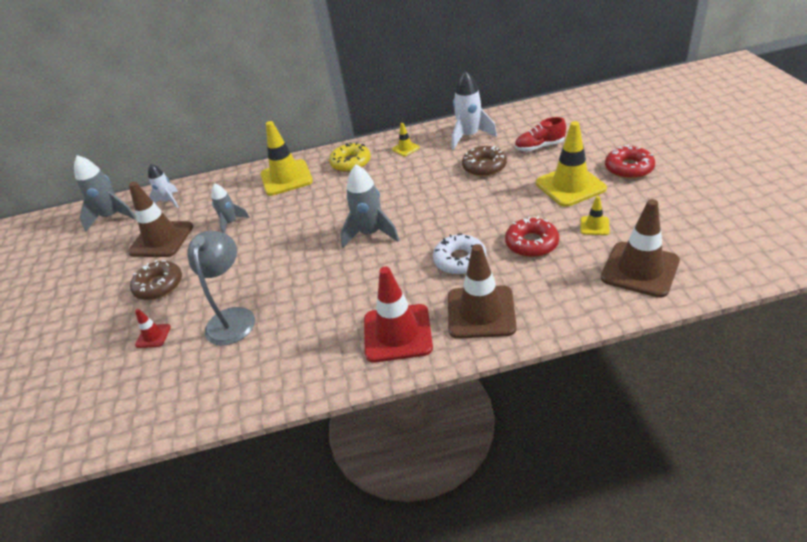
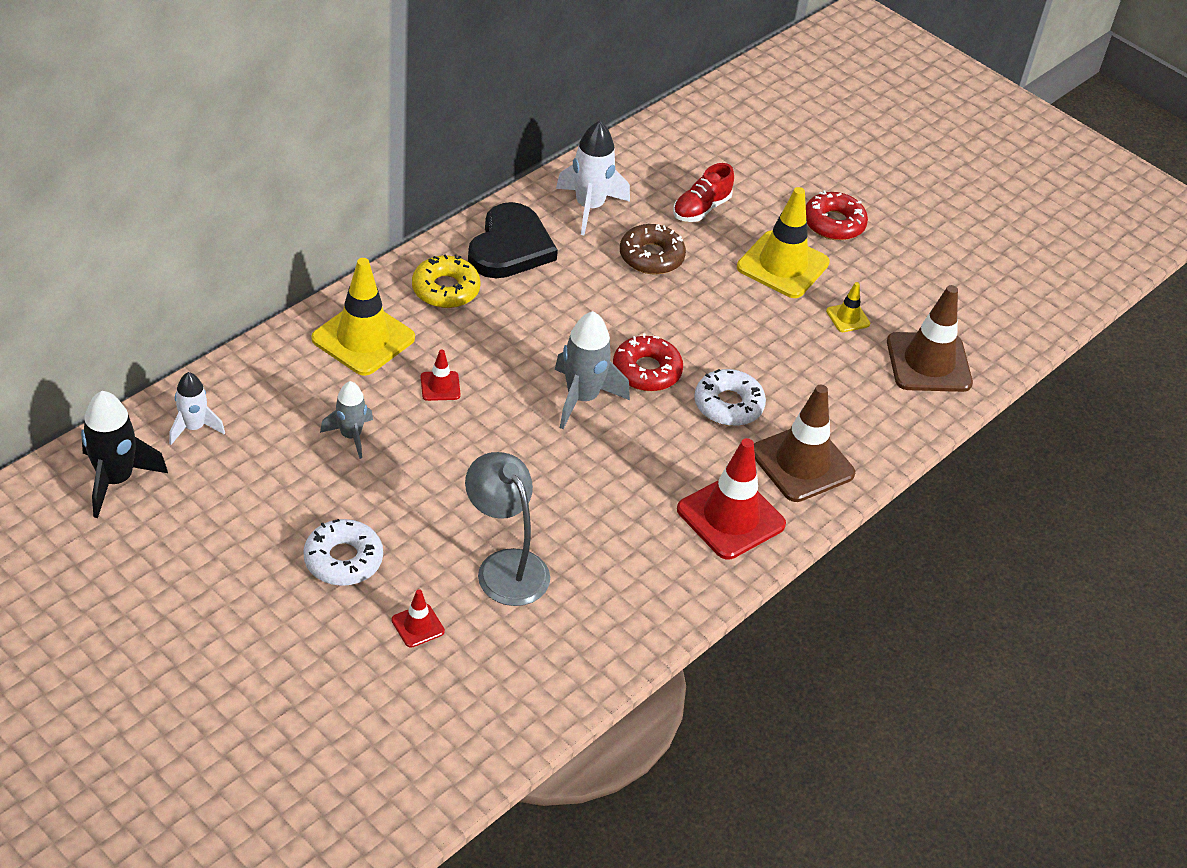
camera: 45 degrees left, 5 degrees up
grey rocket [74,155,136,232] -> black rocket [81,391,168,518]
brown traffic cone [128,182,193,257] -> none
brown donut [130,260,182,300] -> white donut [303,519,383,586]
yellow traffic cone [392,123,420,156] -> black heart [468,202,558,278]
red donut [505,217,559,257] -> red donut moved to [613,333,683,391]
none -> red traffic cone [421,349,461,401]

